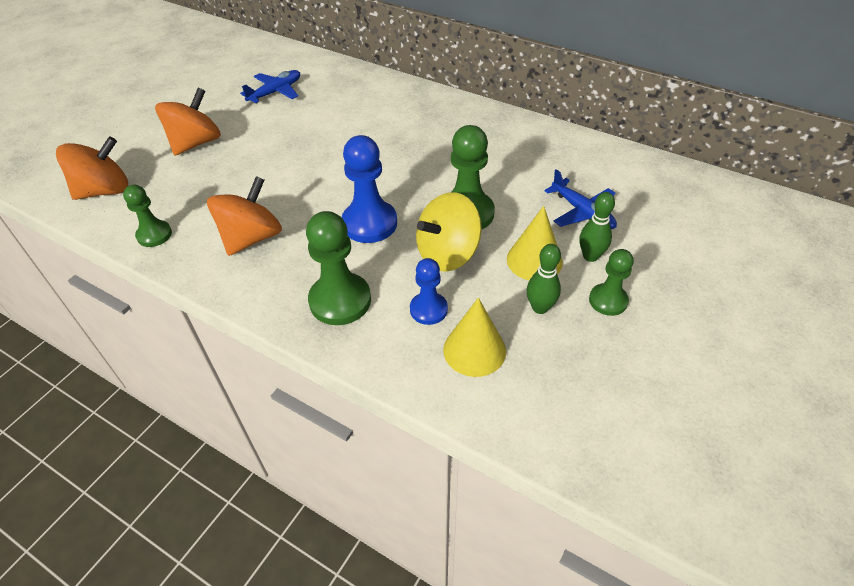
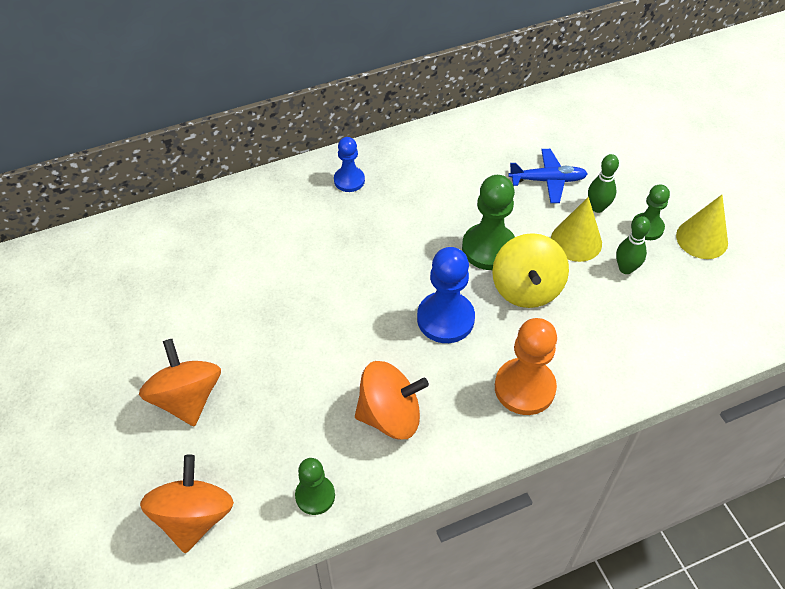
camera: 55 degrees left, 5 degrees up
orange spinning top [207,176,282,256] -> orange spinning top turned 105 degrees clockwise [355,361,429,439]
blue plane [240,70,300,103] -> none
green pawn [306,211,371,325] -> orange pawn [495,318,557,415]
blue pawn [410,258,448,325] -> blue pawn moved to [334,137,365,192]
yellow cone [443,298,506,377] -> yellow cone moved to [676,195,728,259]

